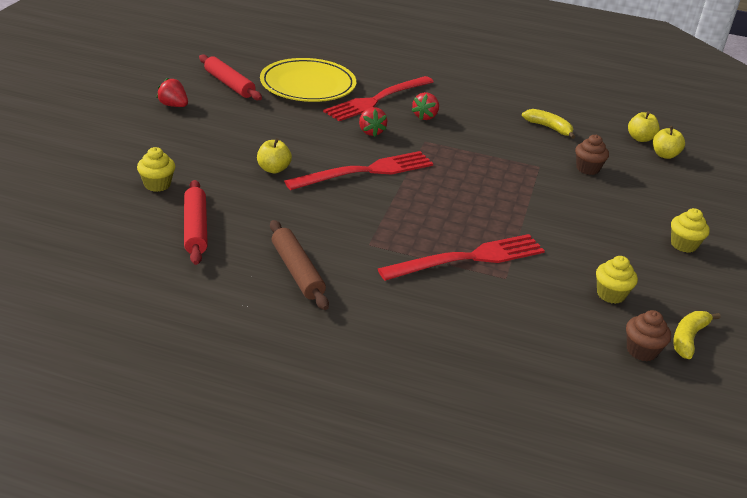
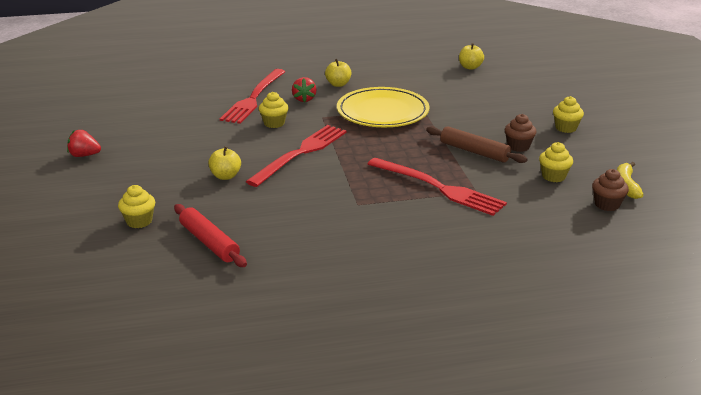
camera: 25 degrees left, 5 degrees down
red rolling pin [199,55,262,100] -> none
yellow plate [260,58,356,102] -> yellow plate moved to [337,87,429,127]
brown rolling pin [270,220,329,310] -> brown rolling pin moved to [426,126,527,163]
red strawberry [359,107,387,137] -> yellow cupcake [259,92,289,128]
red fork [378,234,545,281] -> red fork turned 90 degrees clockwise [368,158,507,216]
yellow banana [522,109,575,139] -> none
brown cupcake [575,135,609,175] -> brown cupcake moved to [505,114,536,152]
yellow apple [653,126,685,159] -> yellow apple moved to [325,59,351,87]

